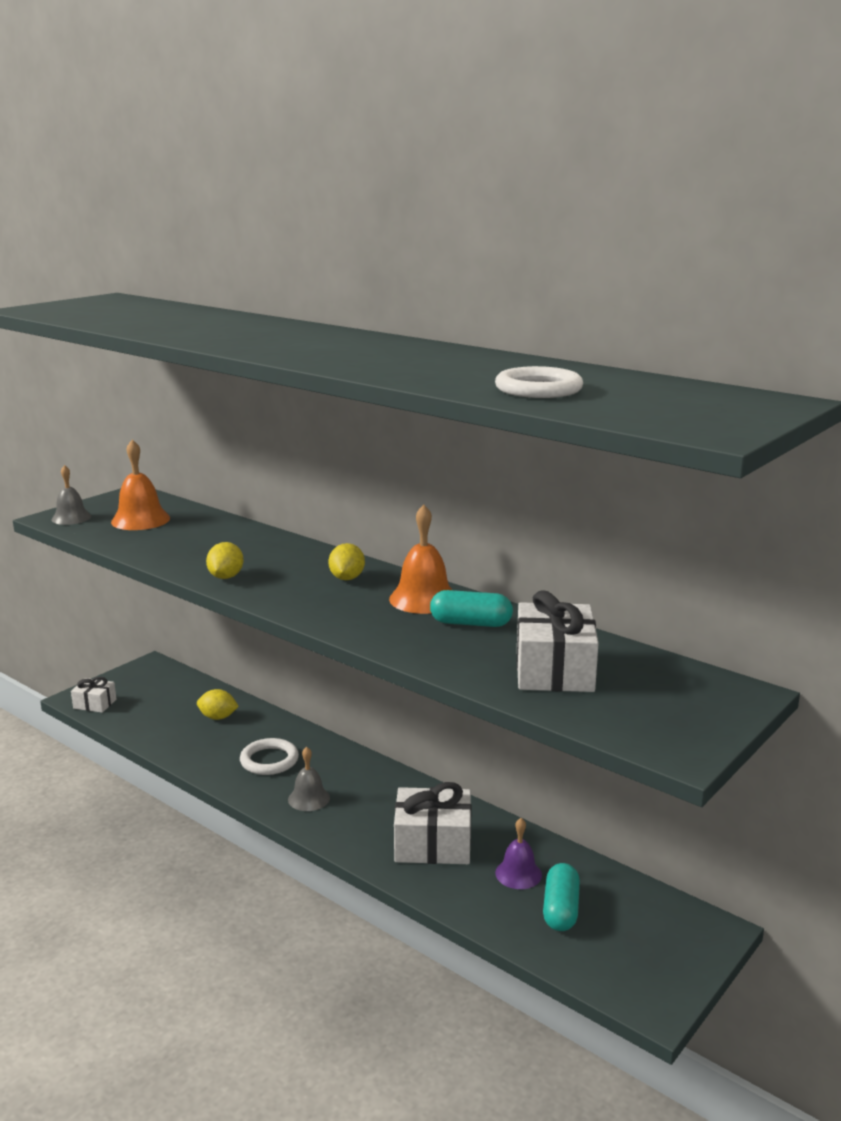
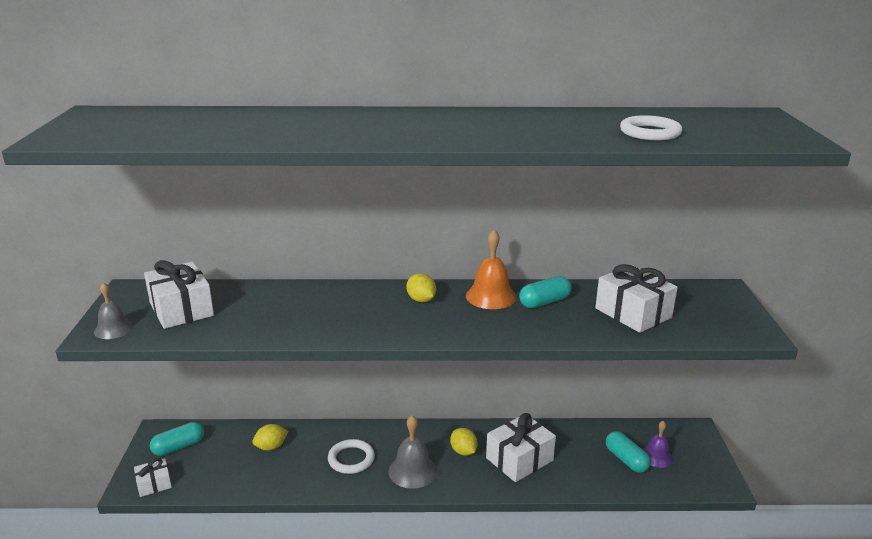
camera: 40 degrees left, 5 degrees up
orange bell [111,439,170,530] -> white gift [144,260,214,329]
yellow lemon [206,542,244,579] -> yellow lemon moved to [450,428,477,455]
grey bell [288,747,330,811] -> grey bell [389,415,437,489], size x1.50
purple bell [495,818,542,889] -> purple bell moved to [643,421,673,468]
none -> turquoise capsule [150,422,204,456]

